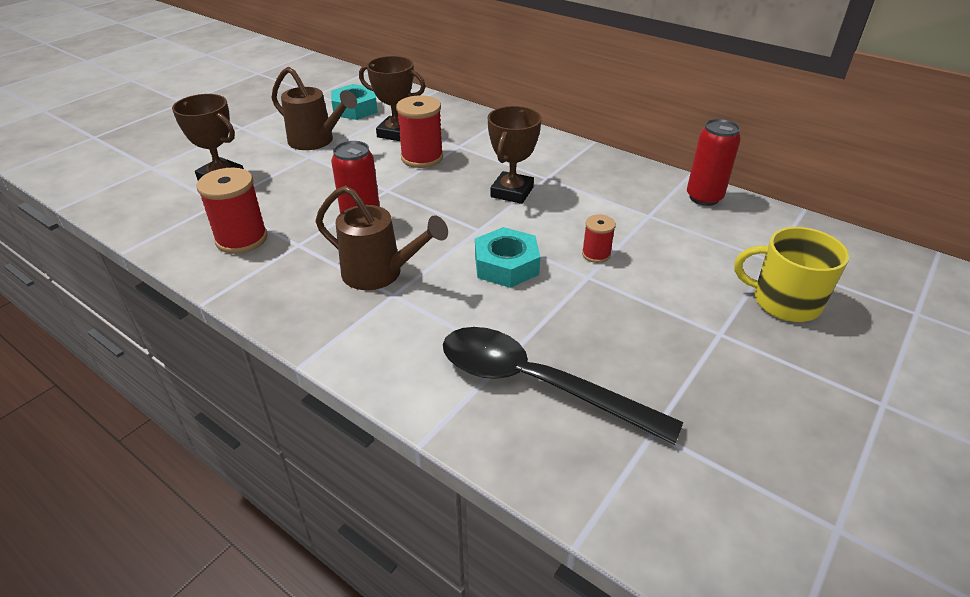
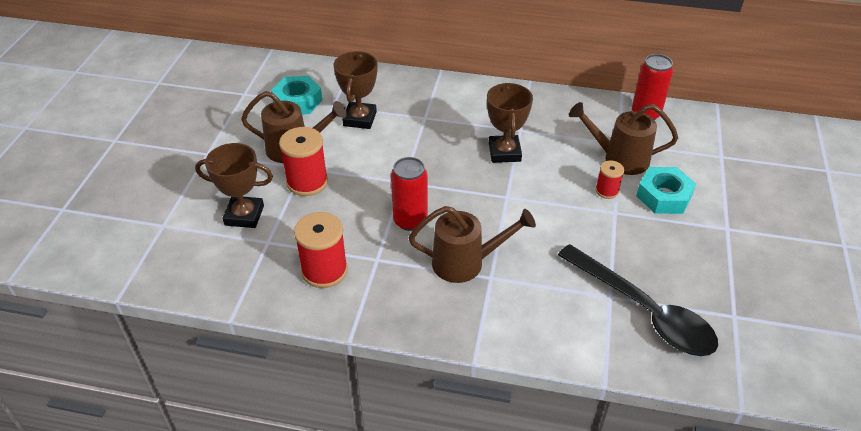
camera: 25 degrees left, 5 degrees up
brown trophy [359,56,425,141] -> brown trophy turned 75 degrees counterclockwise [333,51,377,129]
red spool [396,95,443,168] -> red spool moved to [279,127,328,196]
black spoon [443,327,683,445] -> black spoon turned 135 degrees counterclockwise [558,244,718,356]
turquoise nut [475,227,540,288] -> turquoise nut moved to [636,167,696,214]
yellow mug [734,227,849,322] -> none
none -> brown watering can [569,102,678,175]

